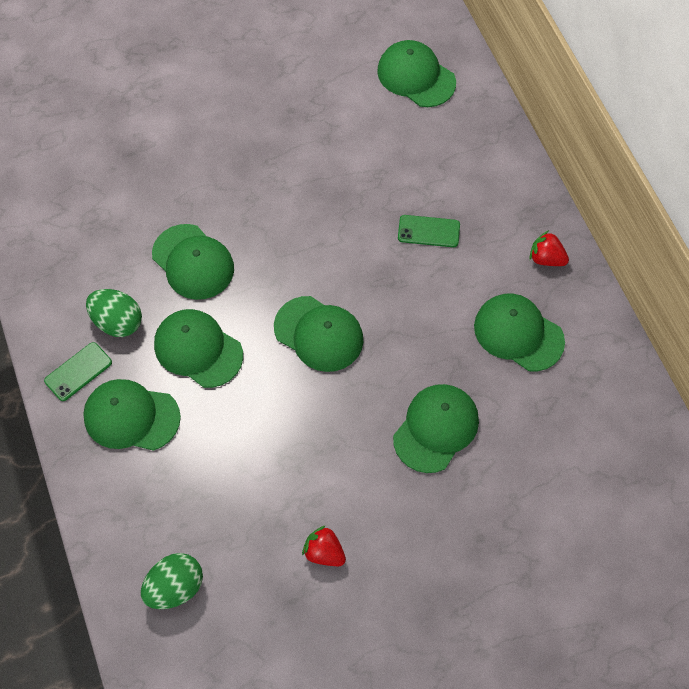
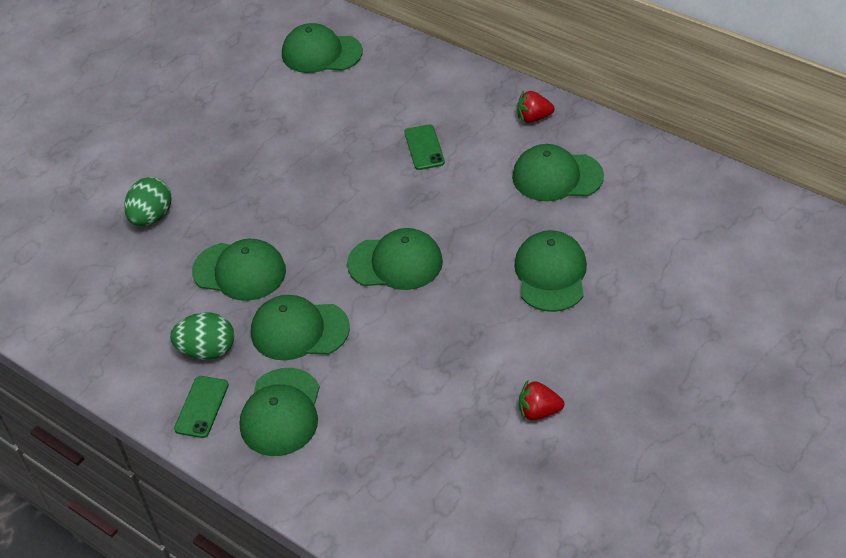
camera: 30 degrees left, 15 degrees down
green cap [83,379,181,451] -> green cap turned 60 degrees counterclockwise [240,368,320,456]
green egg [141,553,203,609] -> green egg moved to [124,177,172,226]
green phone [398,215,460,247] -> green phone turned 75 degrees counterclockwise [405,124,445,170]

